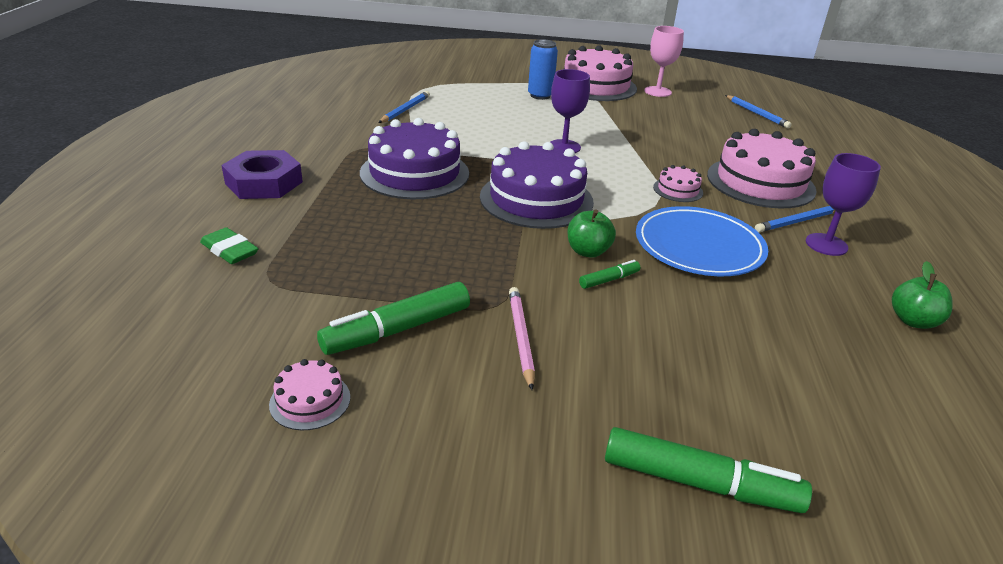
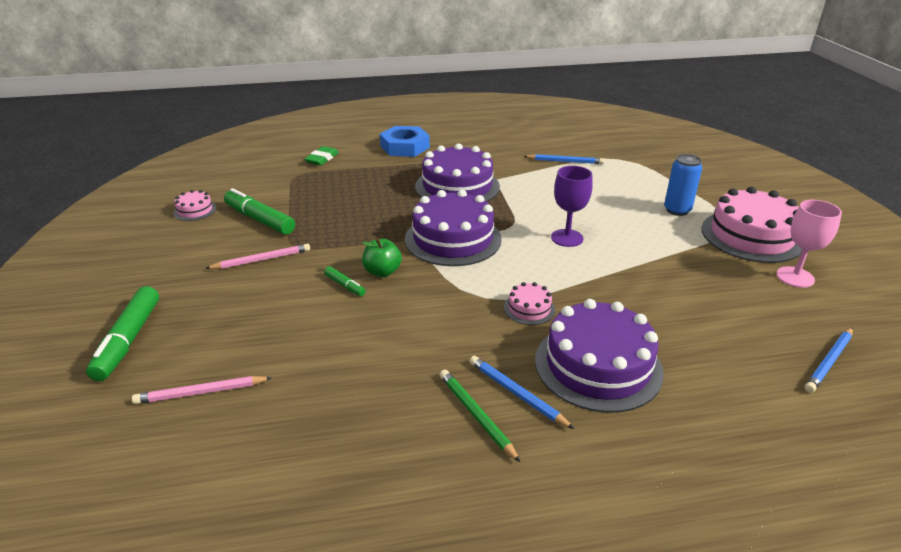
camera: 75 degrees right, 0 degrees up
purple nut [221,150,303,199] -> blue nut [380,126,430,157]
blue plate [636,206,768,276] -> none
pink cake [707,129,817,208] -> purple cake [535,299,664,413]
purple goblet [806,153,881,256] -> green pencil [440,370,521,463]
green apple [892,261,953,329] -> none
none -> pink pencil [132,376,273,404]

